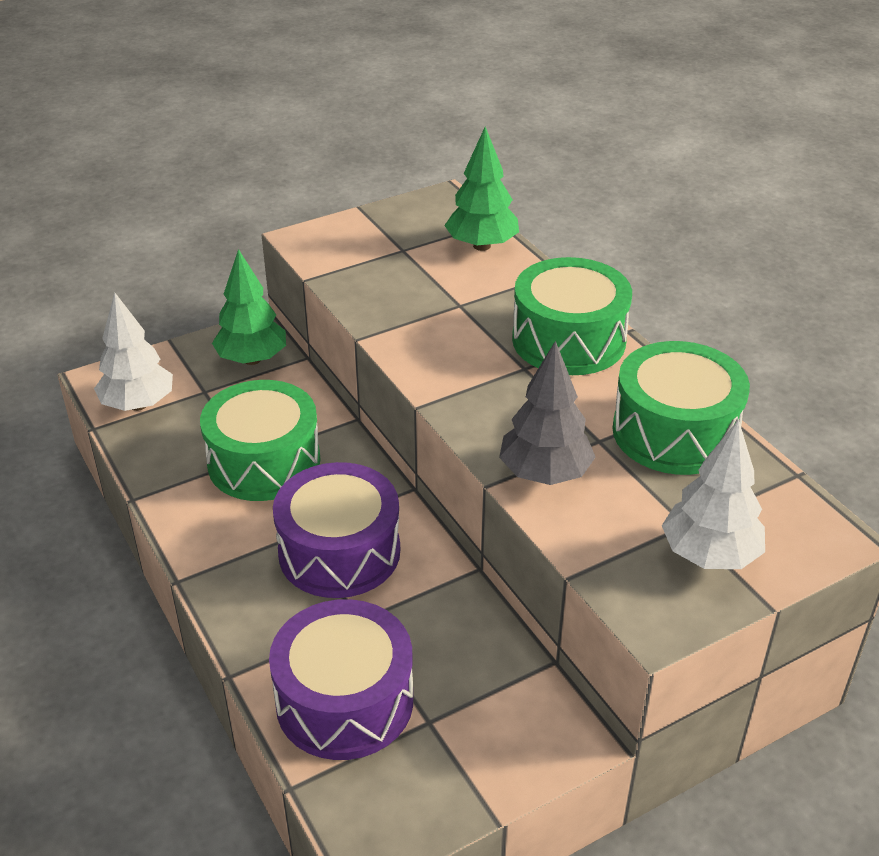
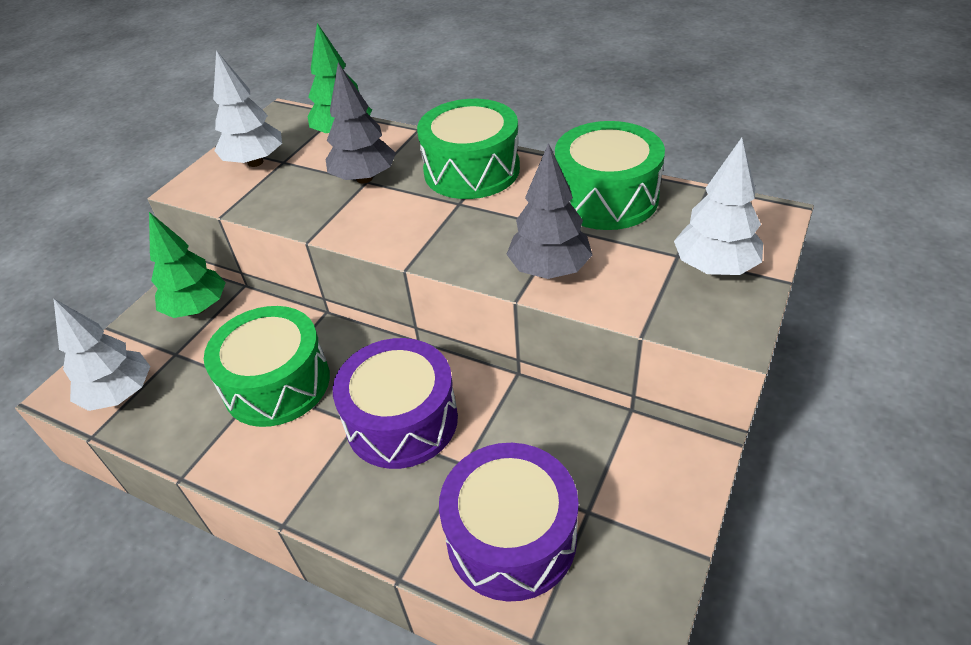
camera: 30 degrees left, 5 degrees up
none -> white tree [213,50,282,167]
none -> grey tree [326,63,396,184]

